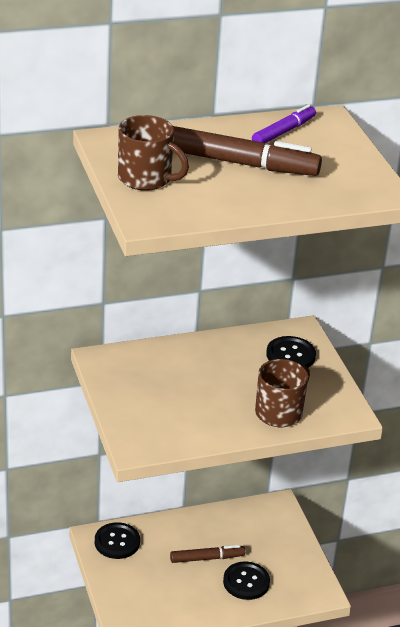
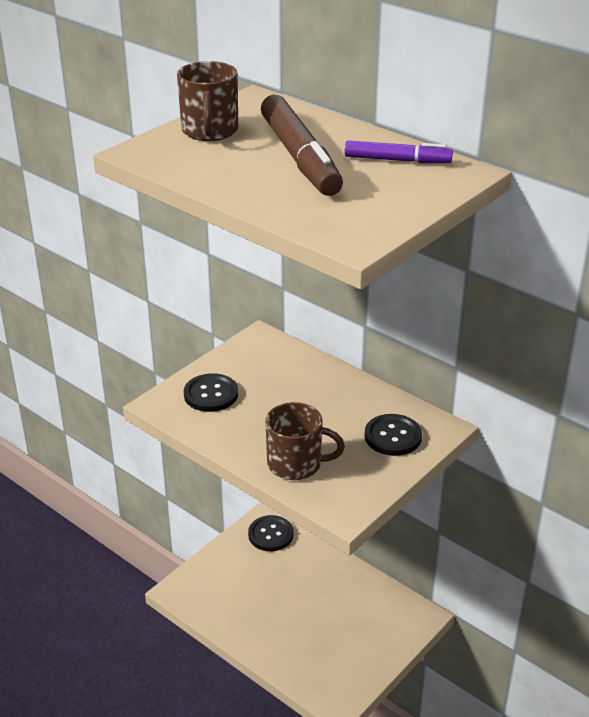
camera: 60 degrees right, 0 degrees up
brown marker [170,545,245,563] -> none
black button [223,562,270,600] -> black button moved to [184,373,238,412]

